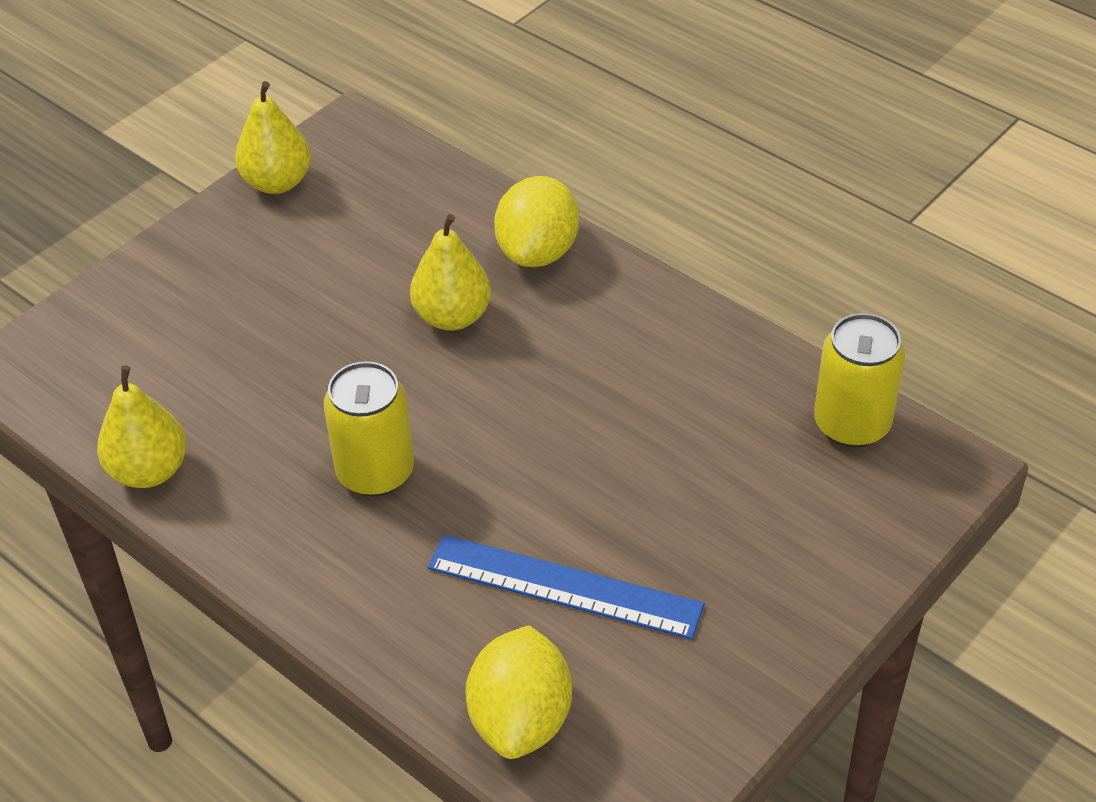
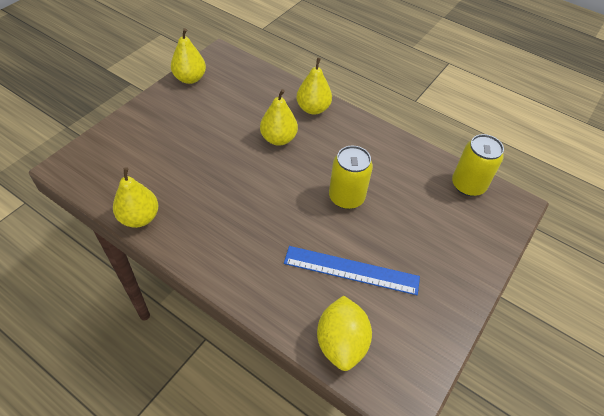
camera: 10 degrees left, 5 degrees up
yellow can [324,361,414,497] -> yellow can moved to [329,146,373,209]
yellow lemon [494,176,579,267] -> yellow pear [296,58,332,115]

